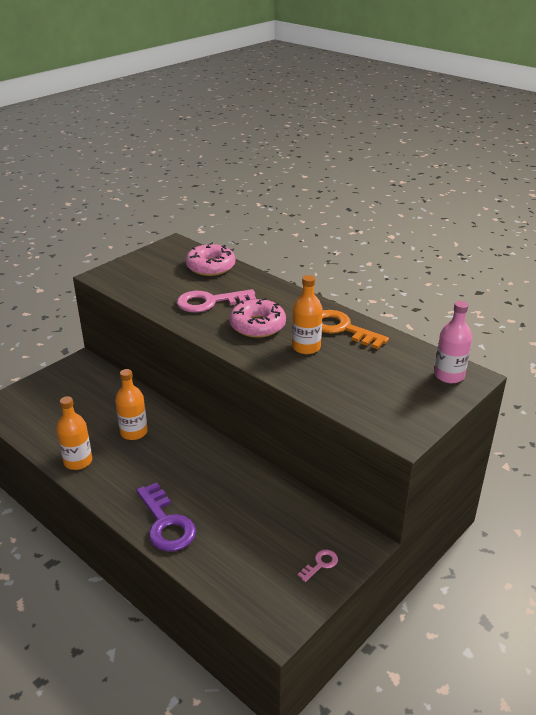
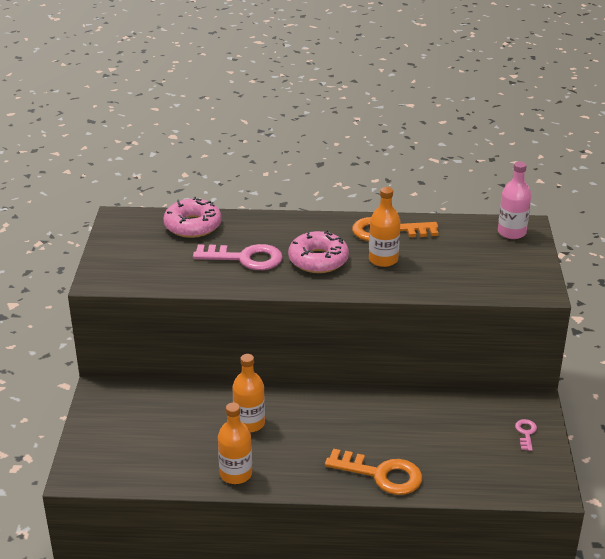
camera: 40 degrees left, 0 degrees up
purple key [136,482,196,552] -> orange key [325,449,422,495]
pink key [177,289,256,312] -> pink key turned 120 degrees counterclockwise [193,244,283,270]

